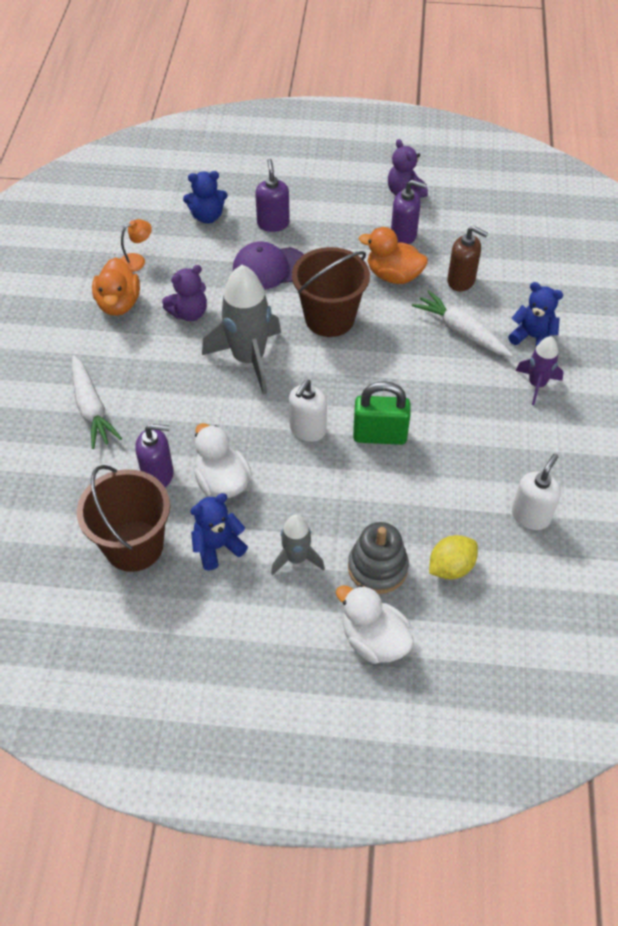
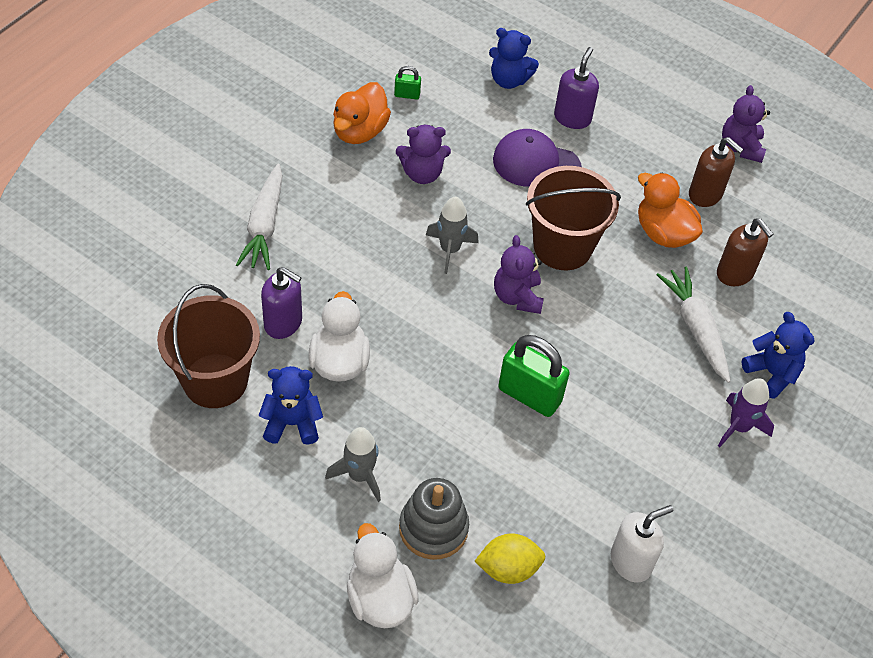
camera: 25 degrees right, 0 degrees up
orange lamp [120,219,152,272] -> green padlock [394,66,421,100]
grey rocket [202,265,281,395] -> grey rocket [426,197,479,274], size x0.55
white soap dispenser [289,380,327,442] -> none
purple soap dispenser [391,180,427,244] -> brown soap dispenser [689,137,744,207]
none -> purple teddy bear [494,235,544,314]

